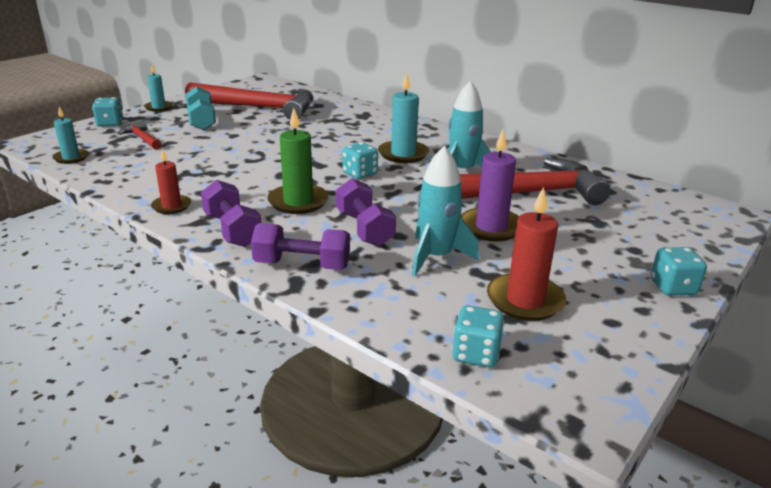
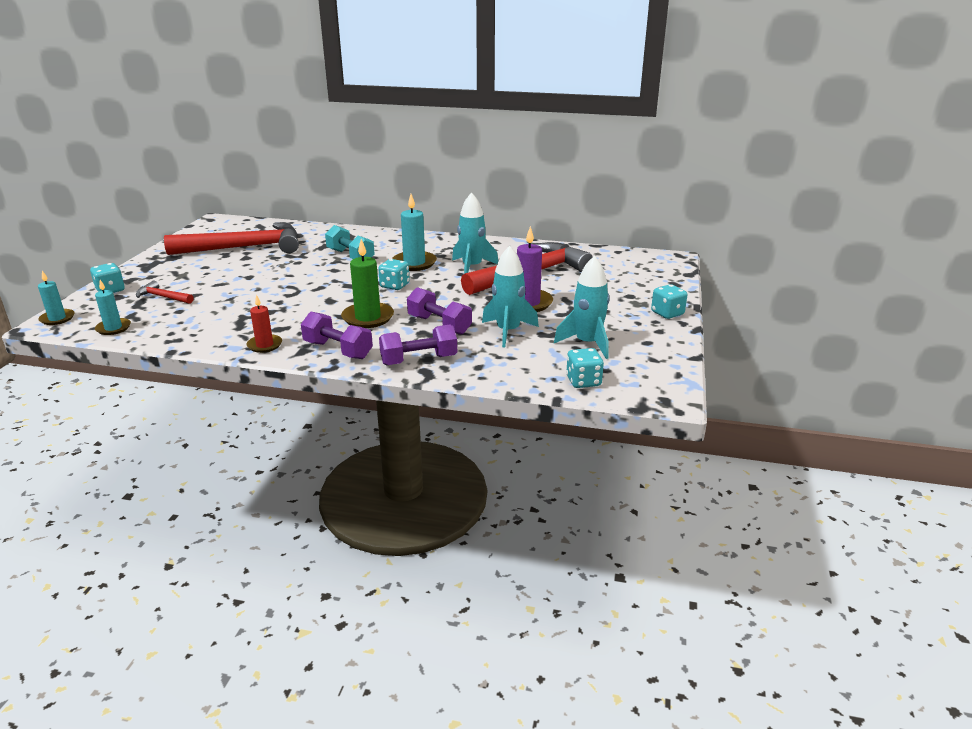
camera: 25 degrees left, 0 degrees up
turquoise candle [144,64,173,112] -> turquoise candle moved to [38,271,74,325]
turquoise dumbbell [185,86,216,130] -> turquoise dumbbell moved to [325,225,375,259]
red candle [487,187,566,321] -> turquoise rocket [554,255,609,359]

